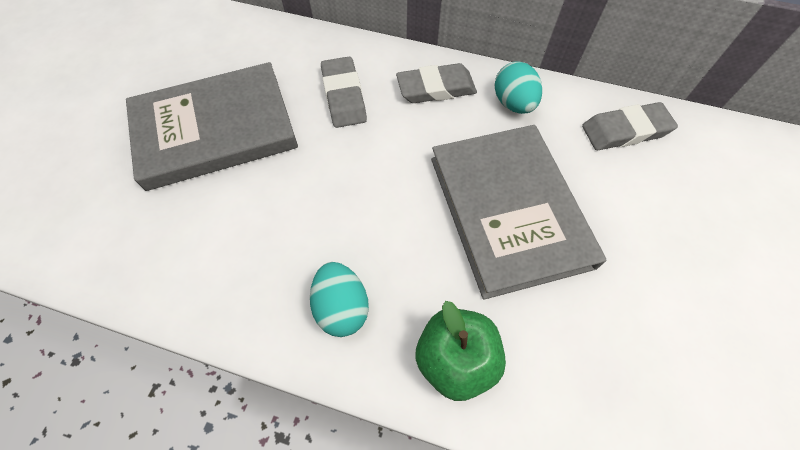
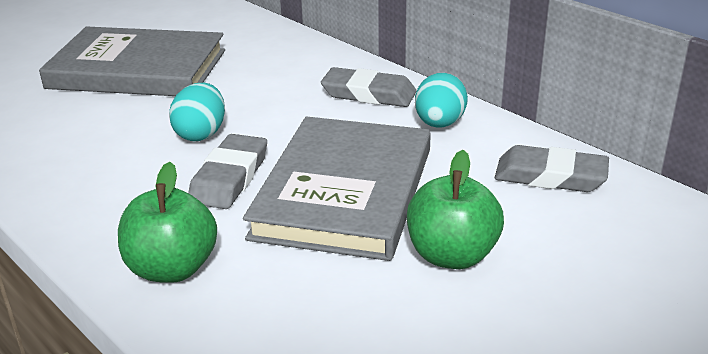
camera: 30 degrees right, 30 degrees down
turquoise egg [310,262,369,337] -> turquoise egg moved to [169,83,225,141]
grey eraser [321,57,367,128] -> grey eraser moved to [188,134,267,209]
none -> green apple [407,150,504,269]

